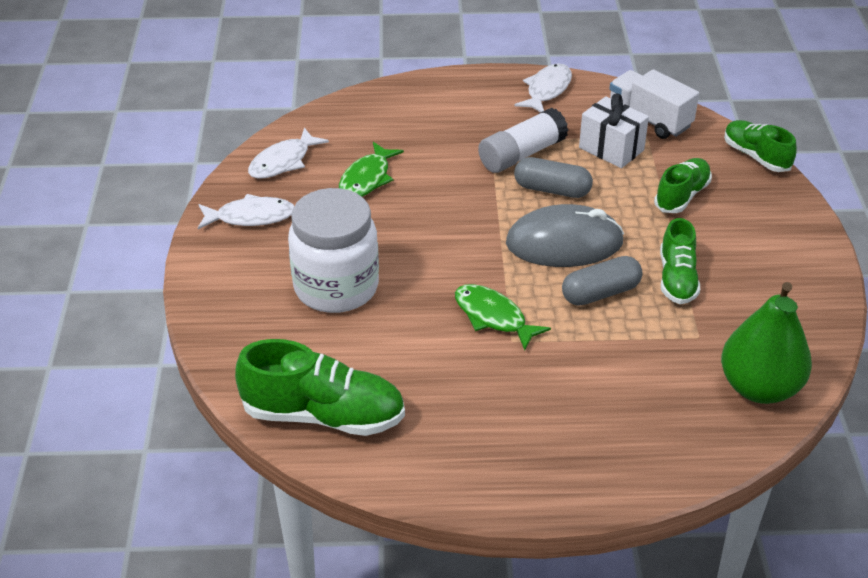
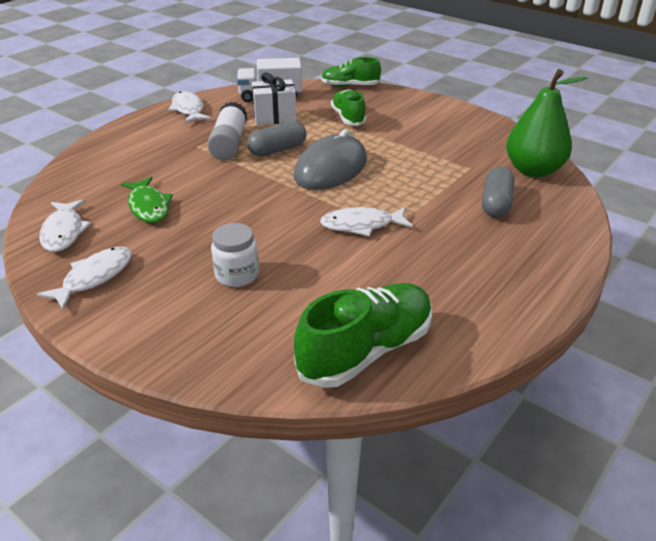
camera: 50 degrees left, 5 degrees down
white jar [288,188,379,313] -> white jar [211,223,259,287], size x0.53
green fish [455,284,551,350] -> white fish [320,207,413,236]
grey capsule [562,256,643,306] -> grey capsule moved to [482,167,515,218]
green shoe [660,218,700,304] -> none

